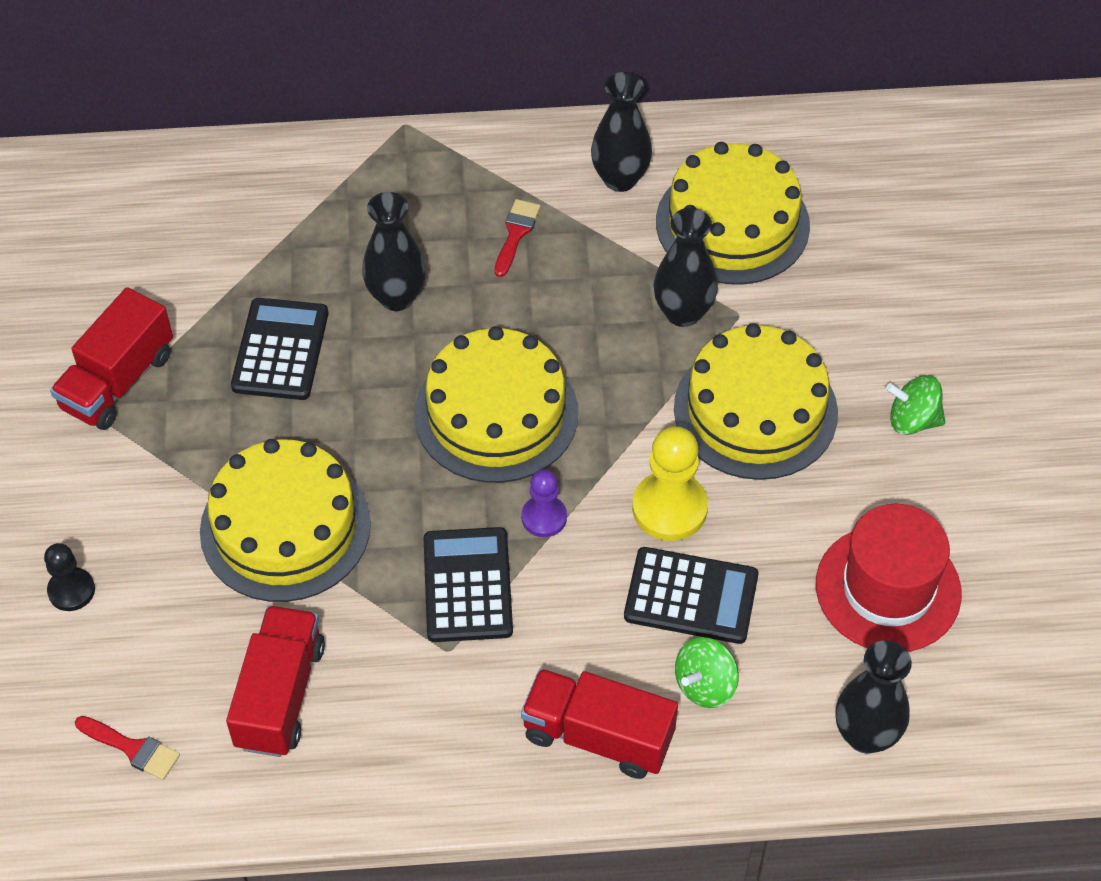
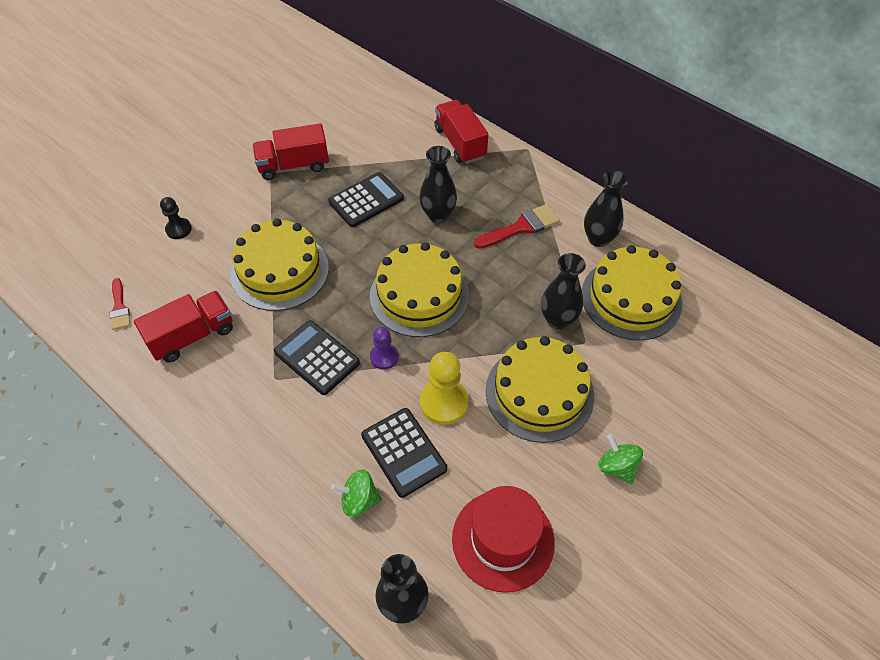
camera: 45 degrees right, 0 degrees up
black calculator [424,527,513,642] -> black calculator turned 90 degrees counterclockwise [274,320,360,395]
red brush [494,199,541,277] -> red brush [474,204,560,249], size x1.56
red truck [521,669,678,779] -> red truck moved to [435,100,489,164]

